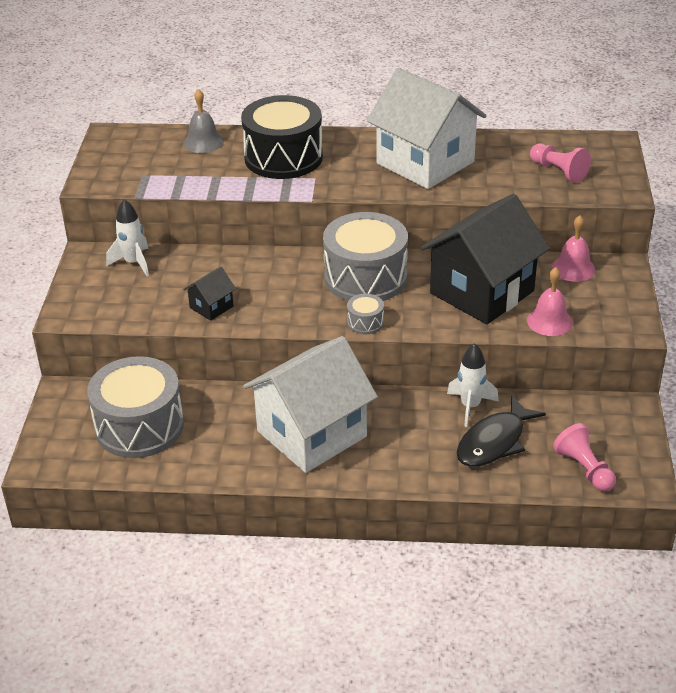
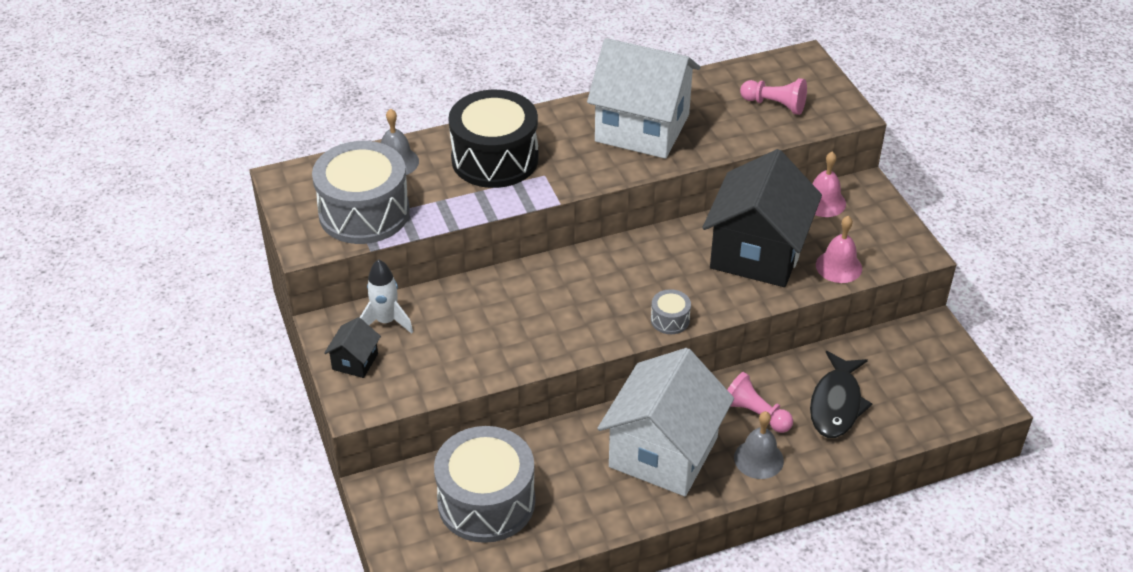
camera: 25 degrees left, 5 degrees up
black house [183,267,236,321] -> black house moved to [324,317,381,378]
grey drum [323,212,408,301] -> grey drum moved to [312,141,410,244]
white rocket [447,343,499,427] -> none
pink pawn [553,423,616,492] -> pink pawn moved to [727,372,793,433]
none -> grey bell [734,411,784,479]

